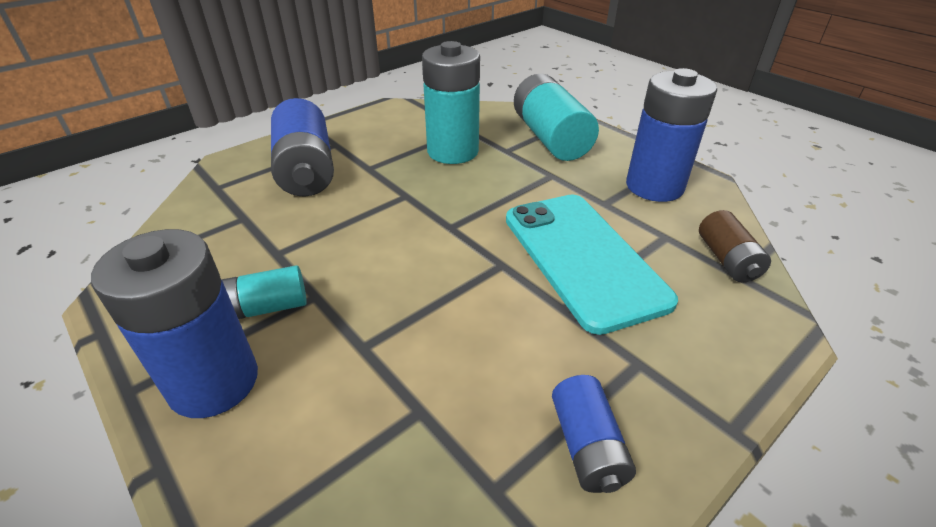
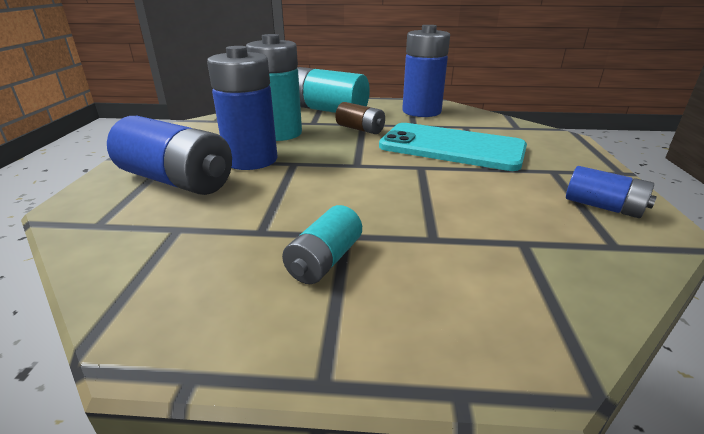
camera: 45 degrees left, 10 degrees down
blue battery [91,229,258,418] -> blue battery moved to [207,46,278,170]
brown battery [699,210,771,282] -> brown battery moved to [335,102,385,134]

